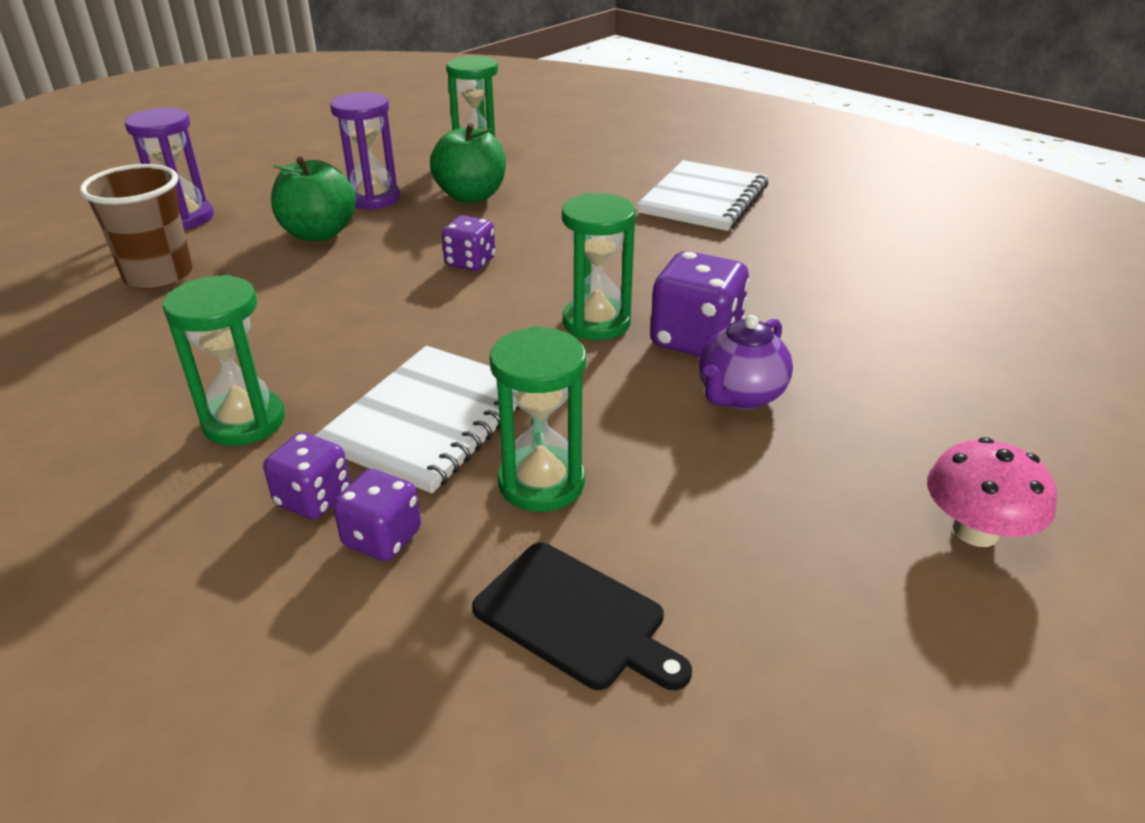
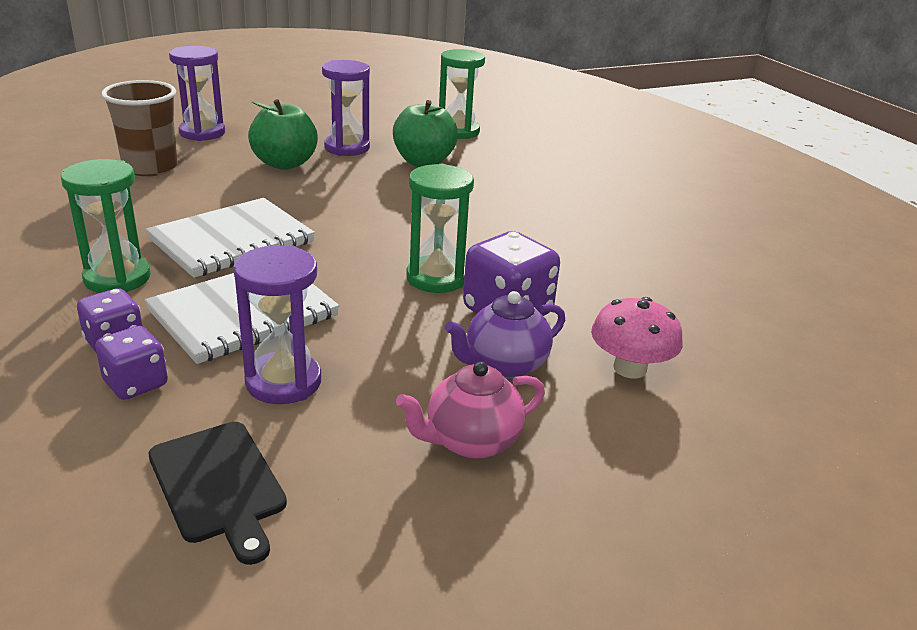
camera: 20 degrees right, 5 degrees down
purple dice [442,215,495,271] -> none
green hourglass [489,326,586,512] -> purple hourglass [234,245,321,404]
white notebook [637,160,769,231] -> white notebook moved to [146,198,315,278]
pink mushroom [927,437,1057,547] -> pink mushroom moved to [591,297,683,379]
none -> pink teapot [396,362,545,459]

